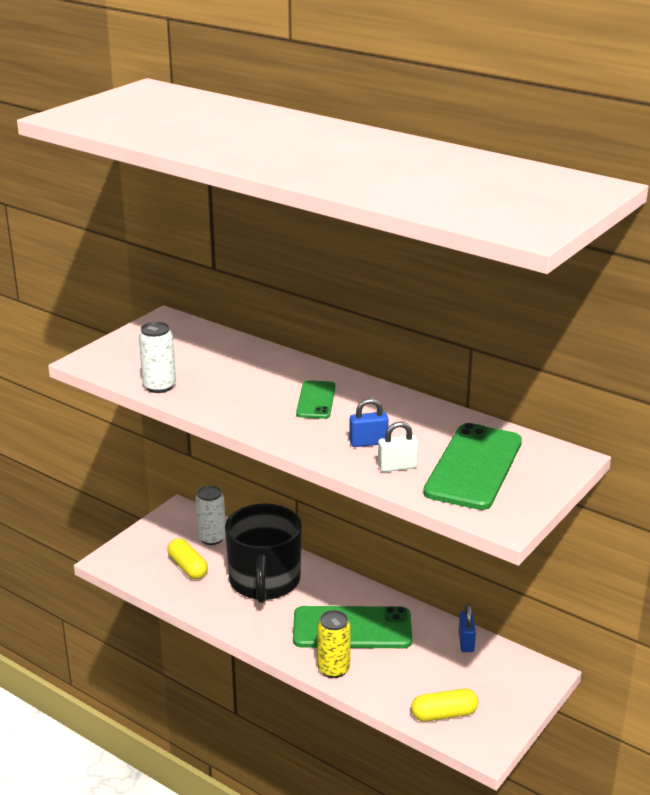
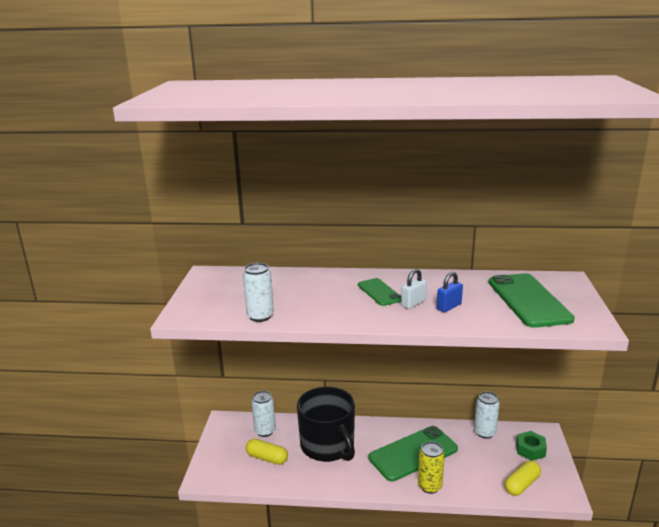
camera: 30 degrees left, 5 degrees down
white padlock [378,421,419,472] -> white padlock moved to [401,269,427,309]
blue padlock [459,604,476,652] -> white can [474,392,499,439]
none -> green nut [516,431,547,461]

